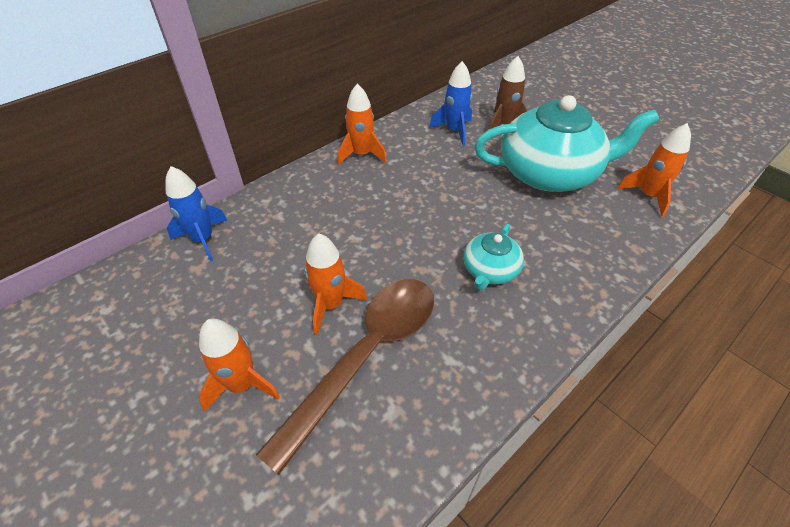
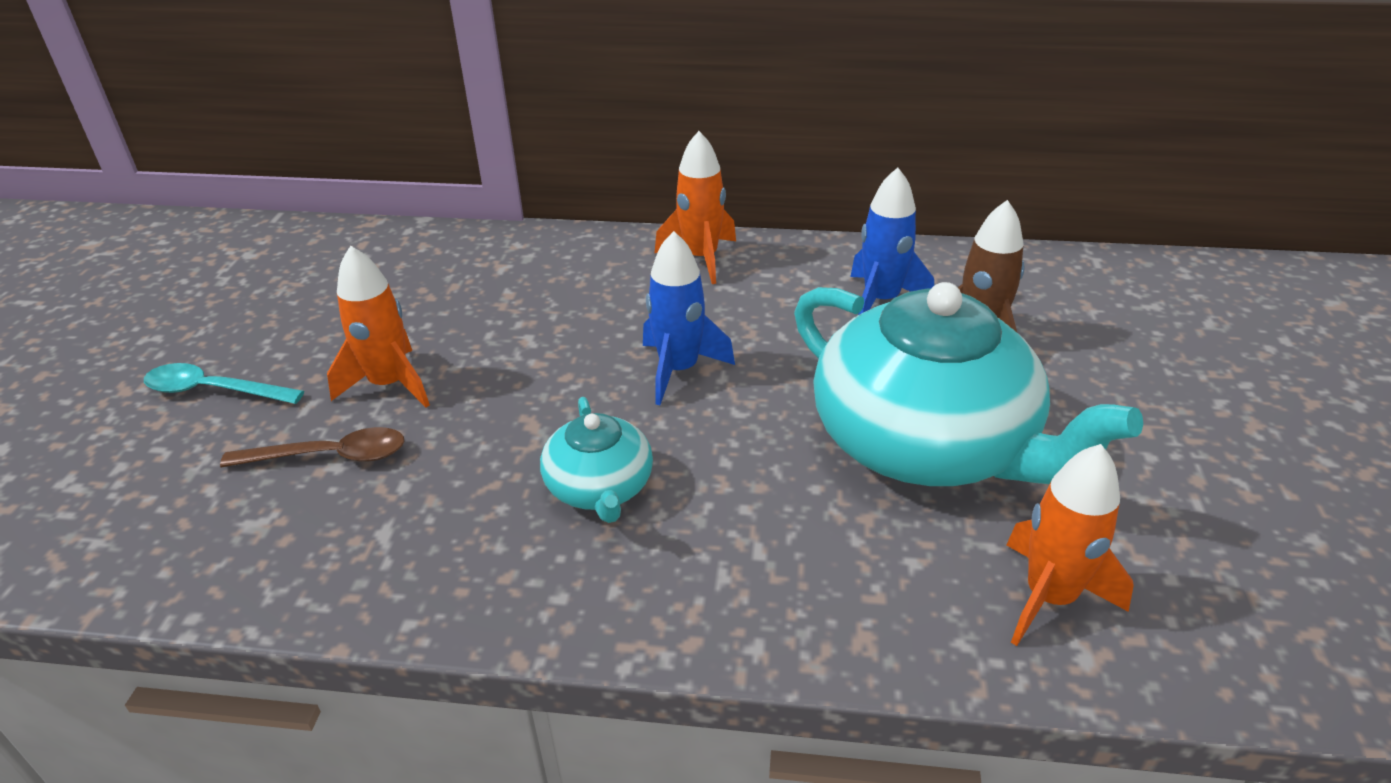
camera: 50 degrees right, 10 degrees down
blue rocket [165,166,228,261] -> blue rocket moved to [643,231,735,405]
orange rocket [199,319,280,412] -> turquoise spoon [144,363,304,404]
brown spoon [256,279,434,475] -> brown spoon [220,427,404,467], size x0.49
turquoise teapot [463,224,524,291] -> turquoise teapot turned 90 degrees counterclockwise [540,397,653,523]

